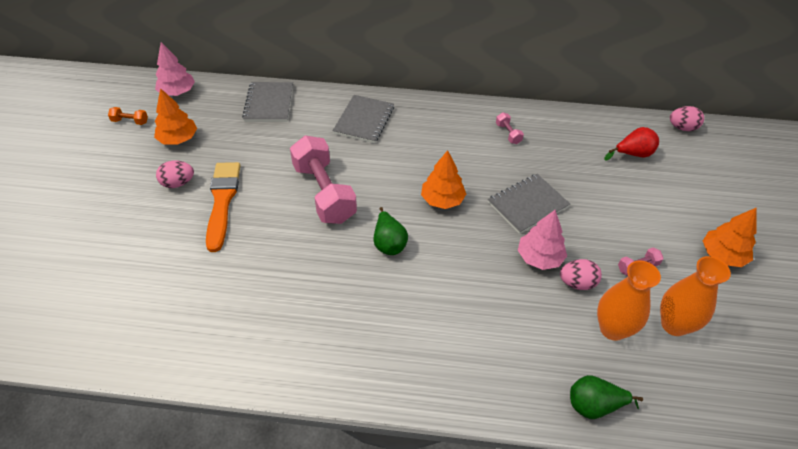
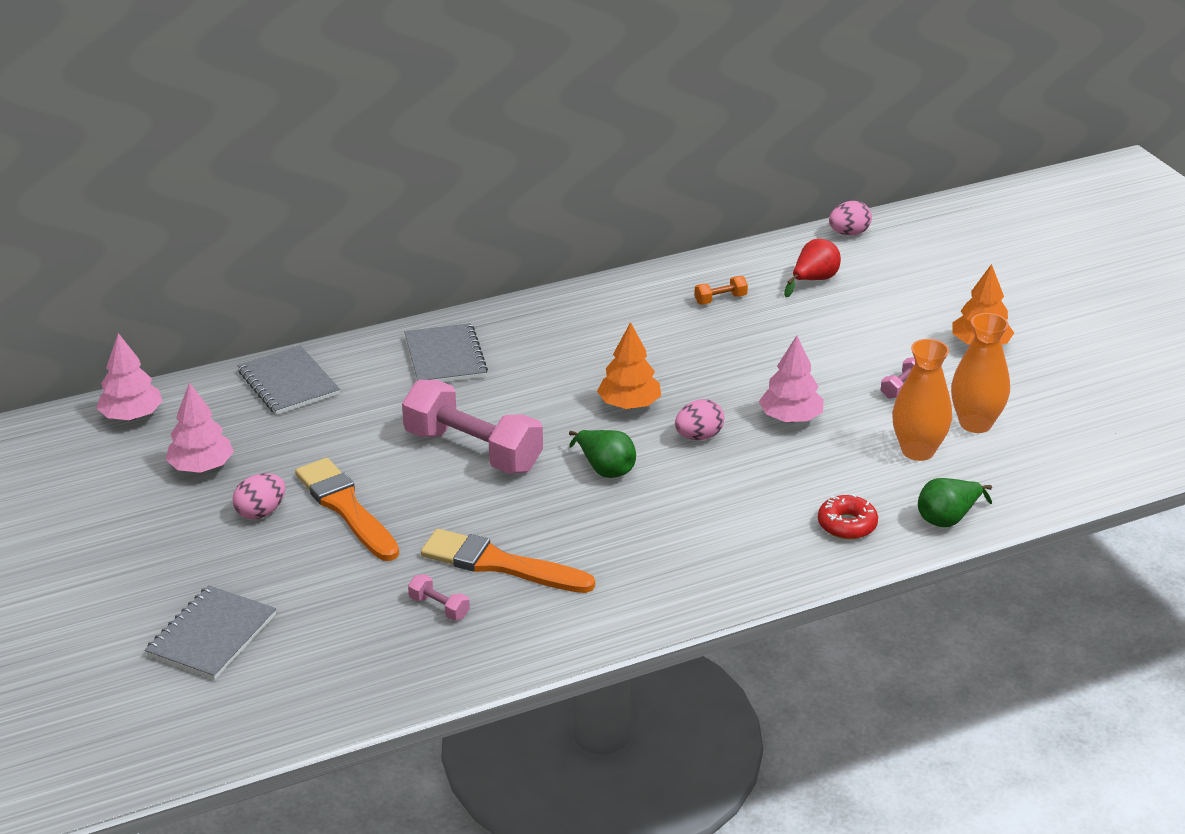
camera: 30 degrees left, 15 degrees down
orange dumbbell [108,107,148,125] -> orange dumbbell moved to [694,276,748,304]
orange tree [154,88,197,145] -> pink tree [165,382,234,473]
grey notebook [488,174,570,234] -> grey notebook moved to [145,585,276,680]
pink dumbbell [496,112,524,144] -> pink dumbbell moved to [408,574,470,620]
pink egg [560,259,602,290] -> pink egg moved to [675,399,724,440]
none -> orange brush [421,529,595,593]
none -> red donut [818,494,878,539]

